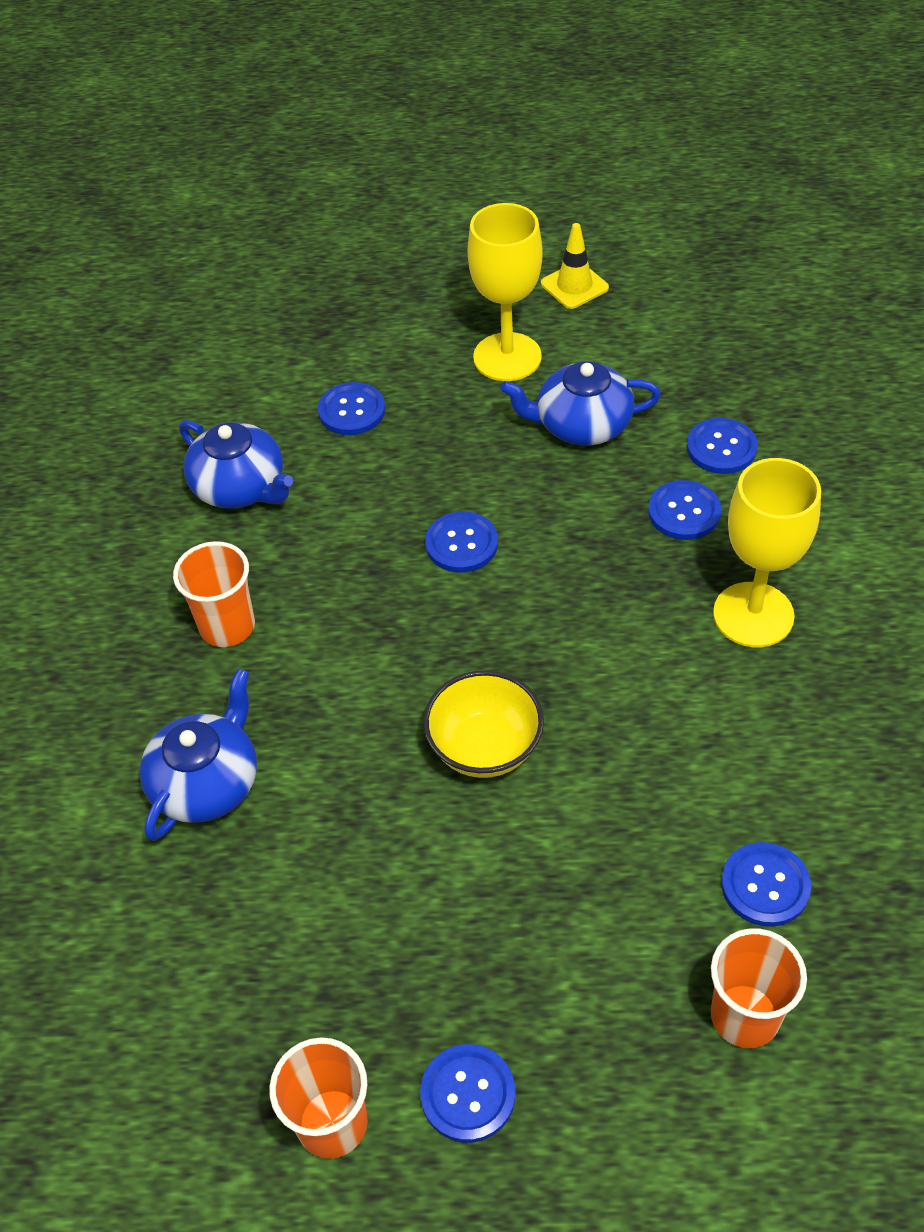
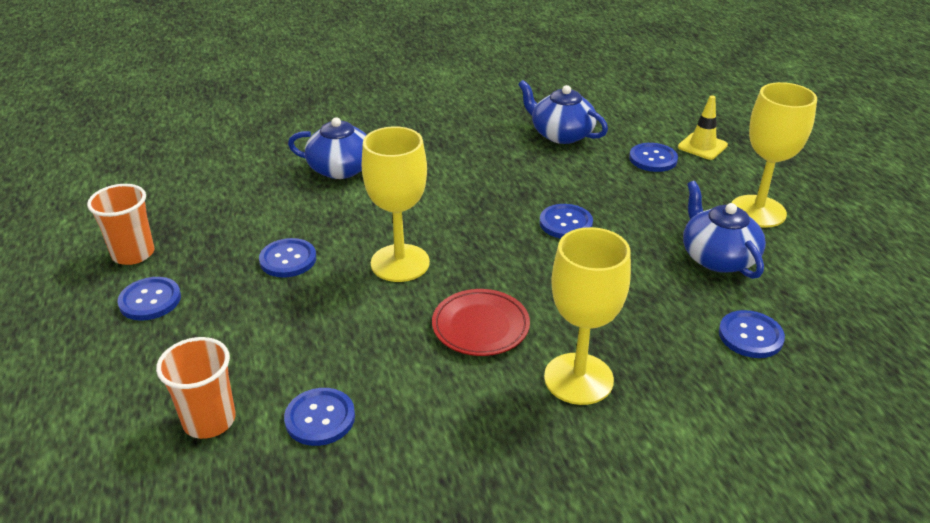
camera: 70 degrees right, 15 degrees down
orange cup [173,541,255,647] -> none
blue teapot [179,420,293,509] -> blue teapot turned 105 degrees clockwise [518,80,608,144]
yellow bowl [423,670,544,778] -> yellow goblet [362,126,430,282]
yellow traffic cone [541,223,609,309] -> yellow traffic cone moved to [678,95,728,160]
blue button [648,480,721,540] -> blue button moved to [259,238,316,278]
none -> red plate [432,289,530,356]

